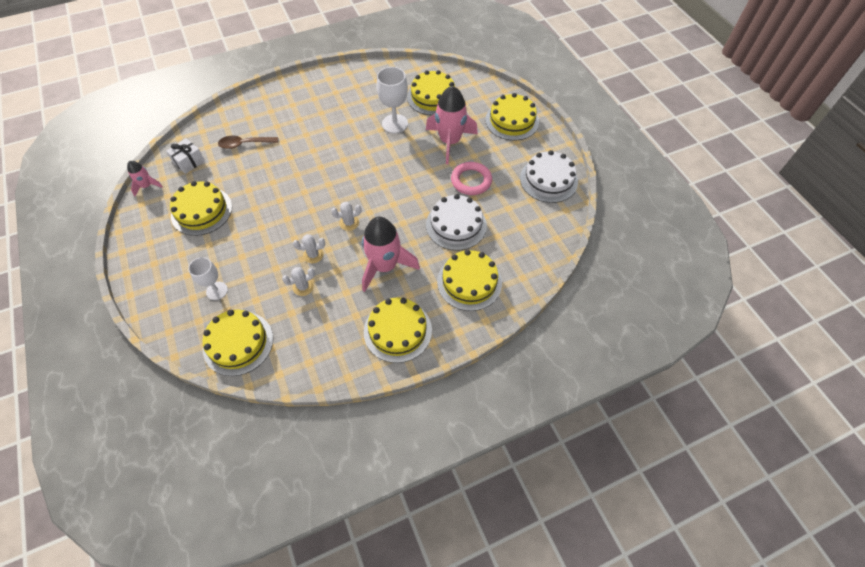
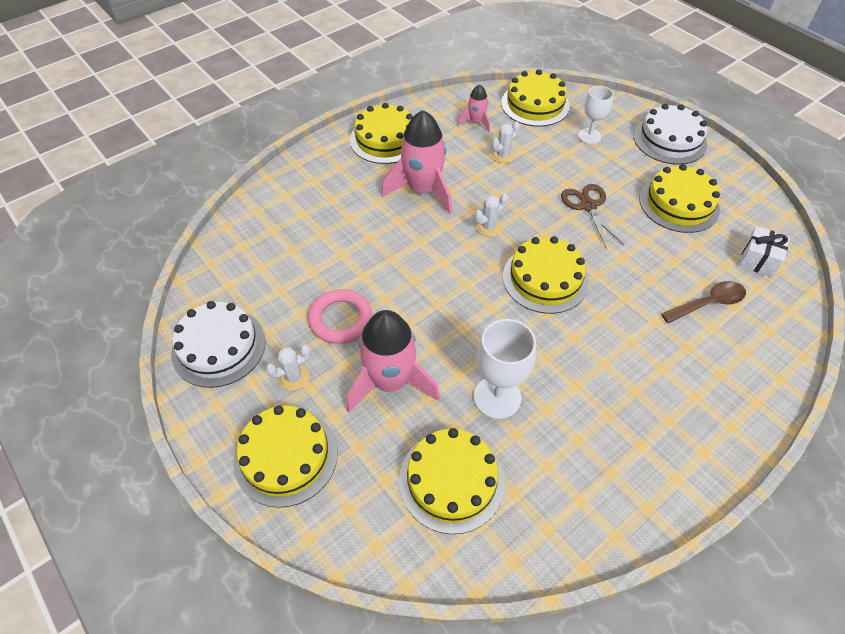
camera: 165 degrees right, 5 degrees down
pink rocket [127,161,163,196] -> pink rocket moved to [458,84,490,132]
white cactus [293,234,325,263] -> white cactus moved to [266,345,311,391]
white cake [426,194,487,250] -> white cake moved to [633,104,707,165]
yellow cake [437,250,502,311] -> yellow cake moved to [503,236,589,314]
none -> brown scissors [561,184,624,248]

